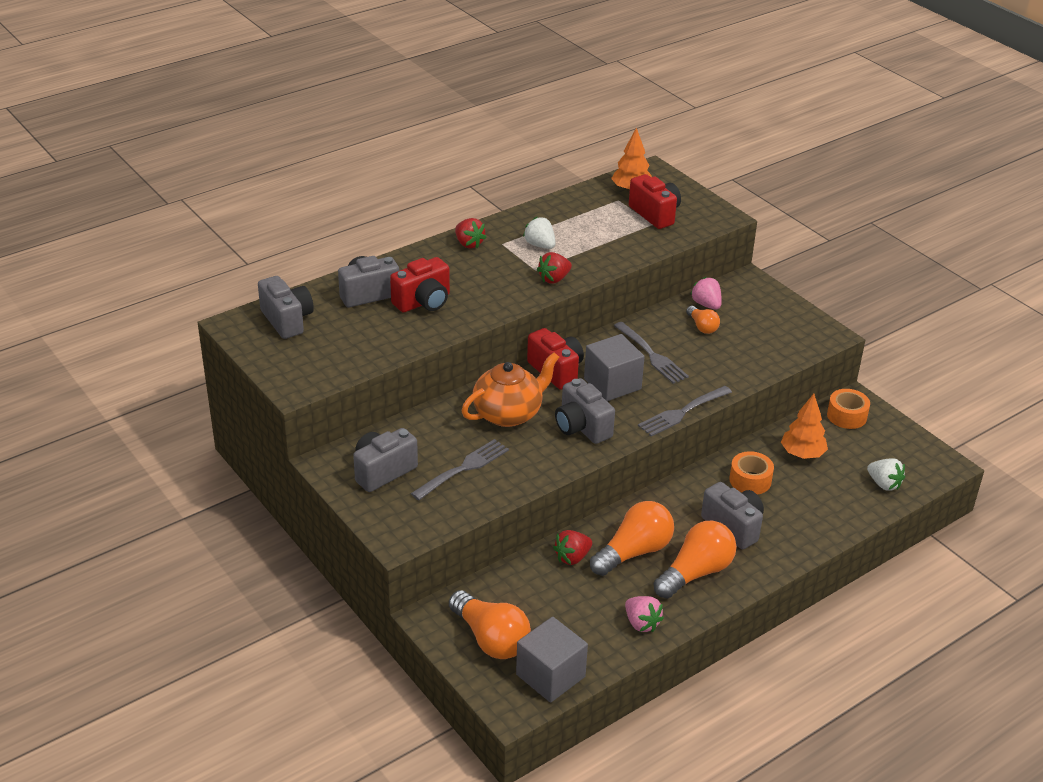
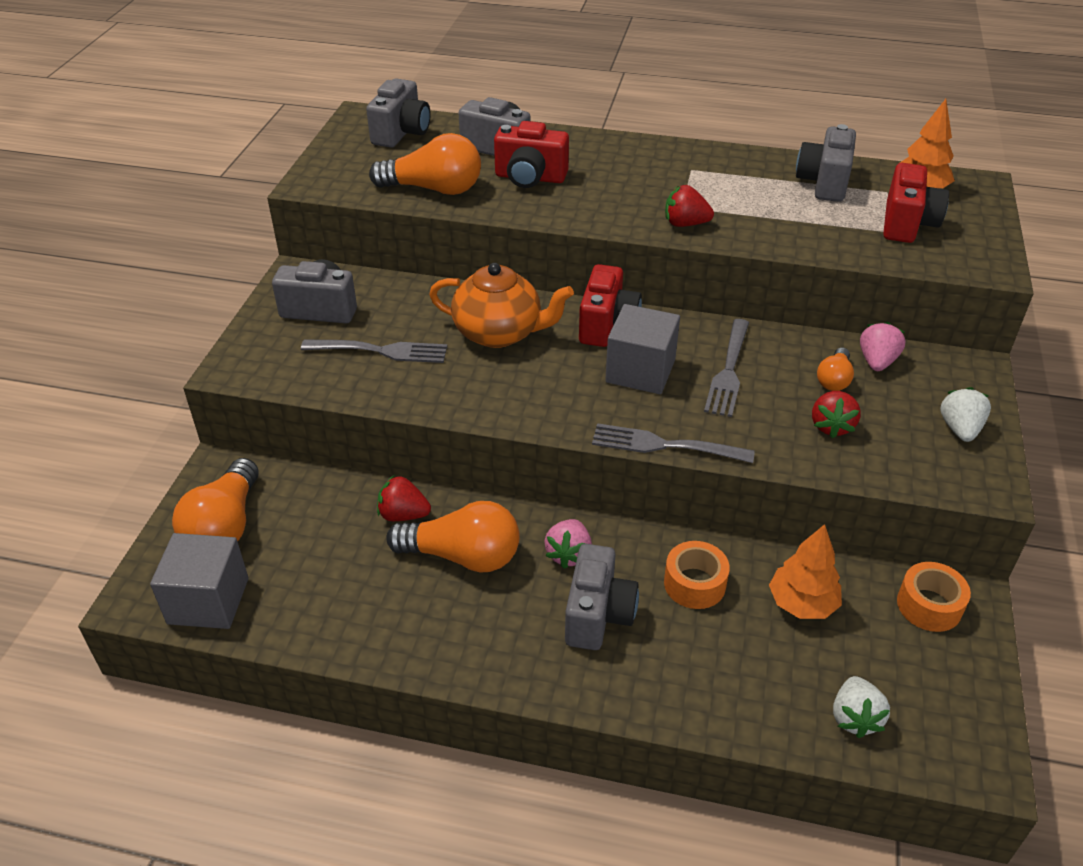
camera: 50 degrees right, 5 degrees up
red strawberry [455,218,487,249] -> red strawberry moved to [812,391,861,438]
white strawberry [523,217,556,249] -> white strawberry moved to [940,387,991,442]
grey camera [555,378,615,444] -> grey camera moved to [796,124,856,202]
pink strawberry [625,596,664,632] -> pink strawberry moved to [544,519,592,569]
orange light bulb [654,521,737,599] -> orange light bulb moved to [369,133,481,195]

